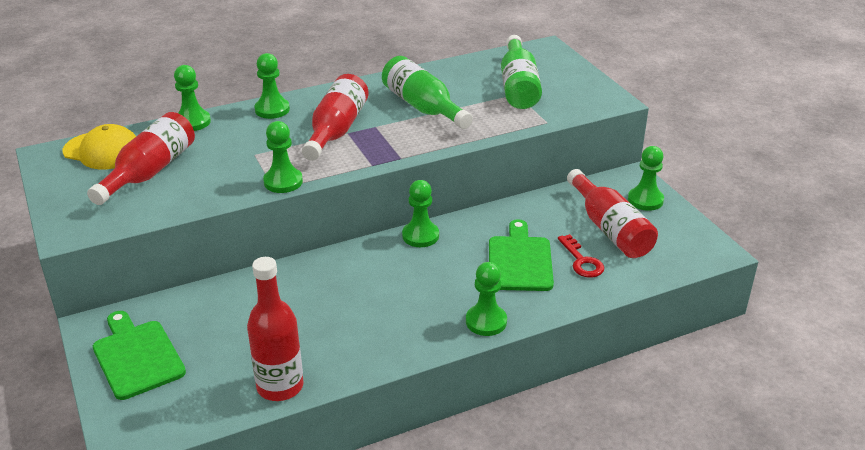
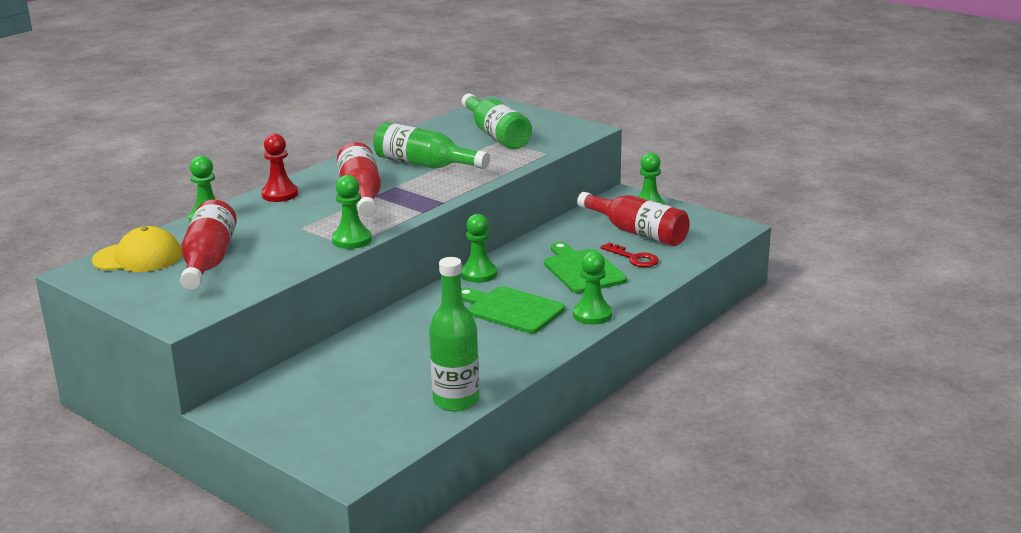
camera: 25 degrees left, 10 degrees down
green cutting board [93,311,186,400] -> green cutting board moved to [461,286,565,333]
red bottle [247,257,304,401] -> green bottle [429,257,479,411]
green pawn [254,53,290,119] -> red pawn [261,133,298,202]

